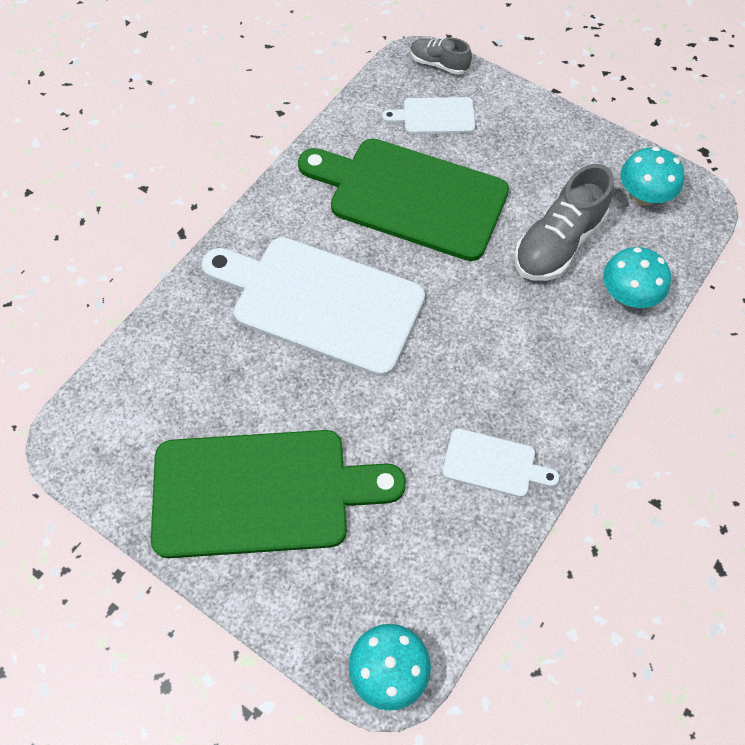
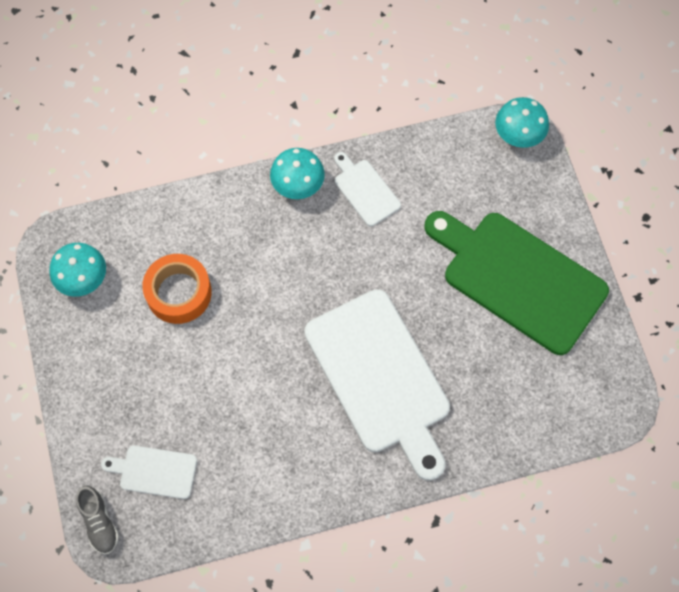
camera: 140 degrees left, 5 degrees up
green cutting board [298,138,509,261] -> none
white cutting board [382,97,475,134] -> white cutting board turned 150 degrees clockwise [101,445,197,499]
grey shoe [514,164,614,281] -> orange tape [142,254,212,324]
turquoise mushroom [603,247,671,308] -> turquoise mushroom moved to [270,148,325,199]

